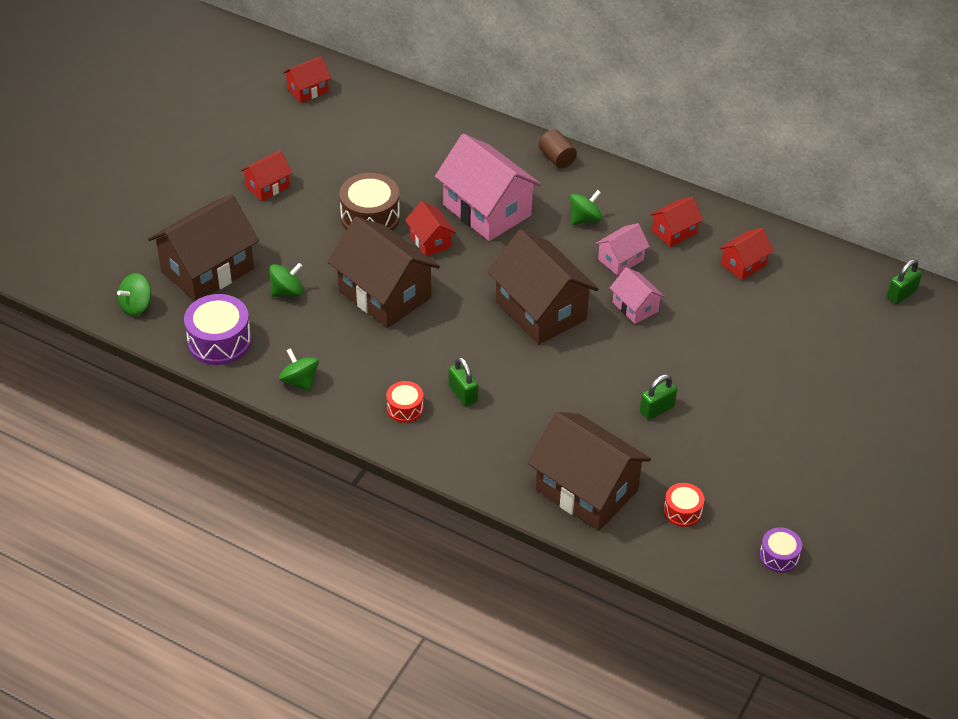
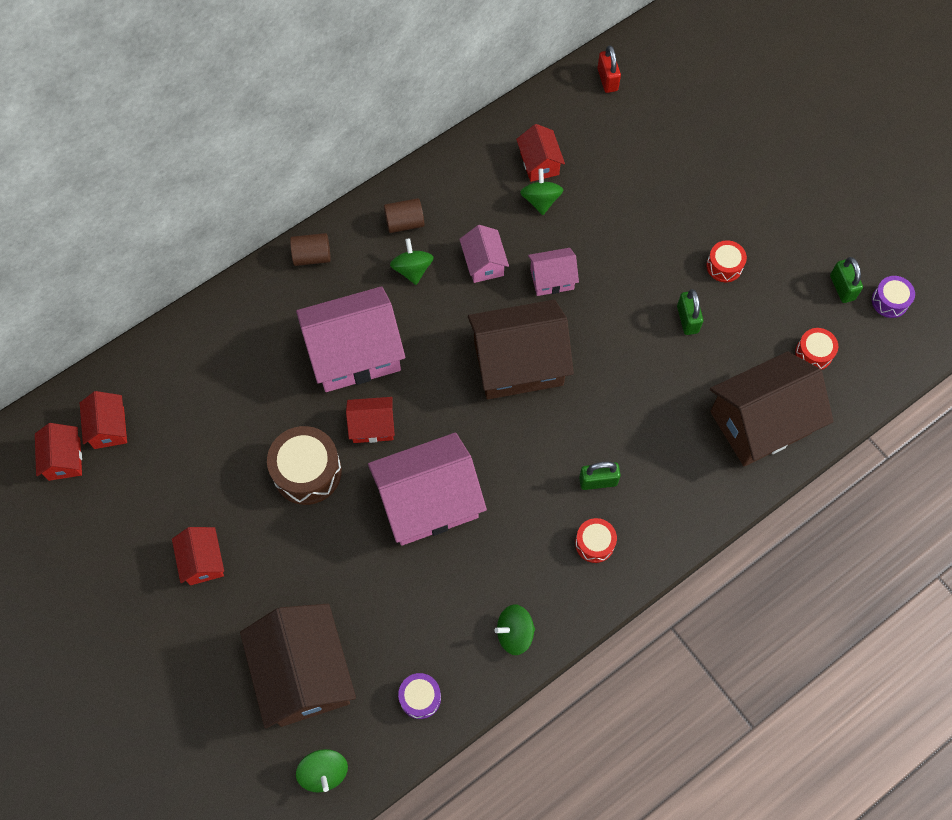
camera: 65 degrees left, 20 degrees up
purple drum [184,294,251,365] -> purple drum [398,673,441,719], size x0.56
green spinning top [269,263,303,297] -> green spinning top moved to [520,169,563,215]
brown house [328,217,440,328] -> pink house [368,433,487,546]
red house [650,197,703,247] -> red house moved to [80,391,127,449]
green padlock [887,259,922,304] -> green padlock moved to [830,257,863,303]
none -> brown cylinder [384,198,425,233]
none -> red padlock [597,45,621,93]
none -> red drum [706,240,747,282]

